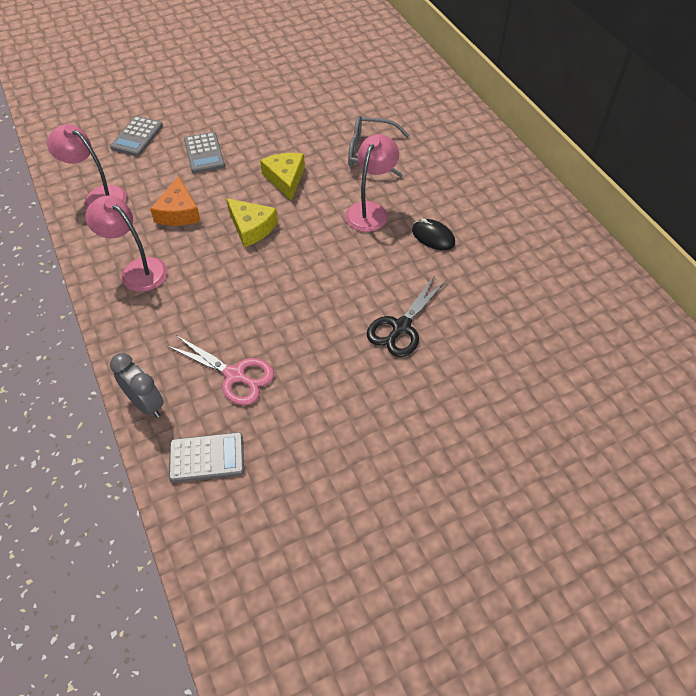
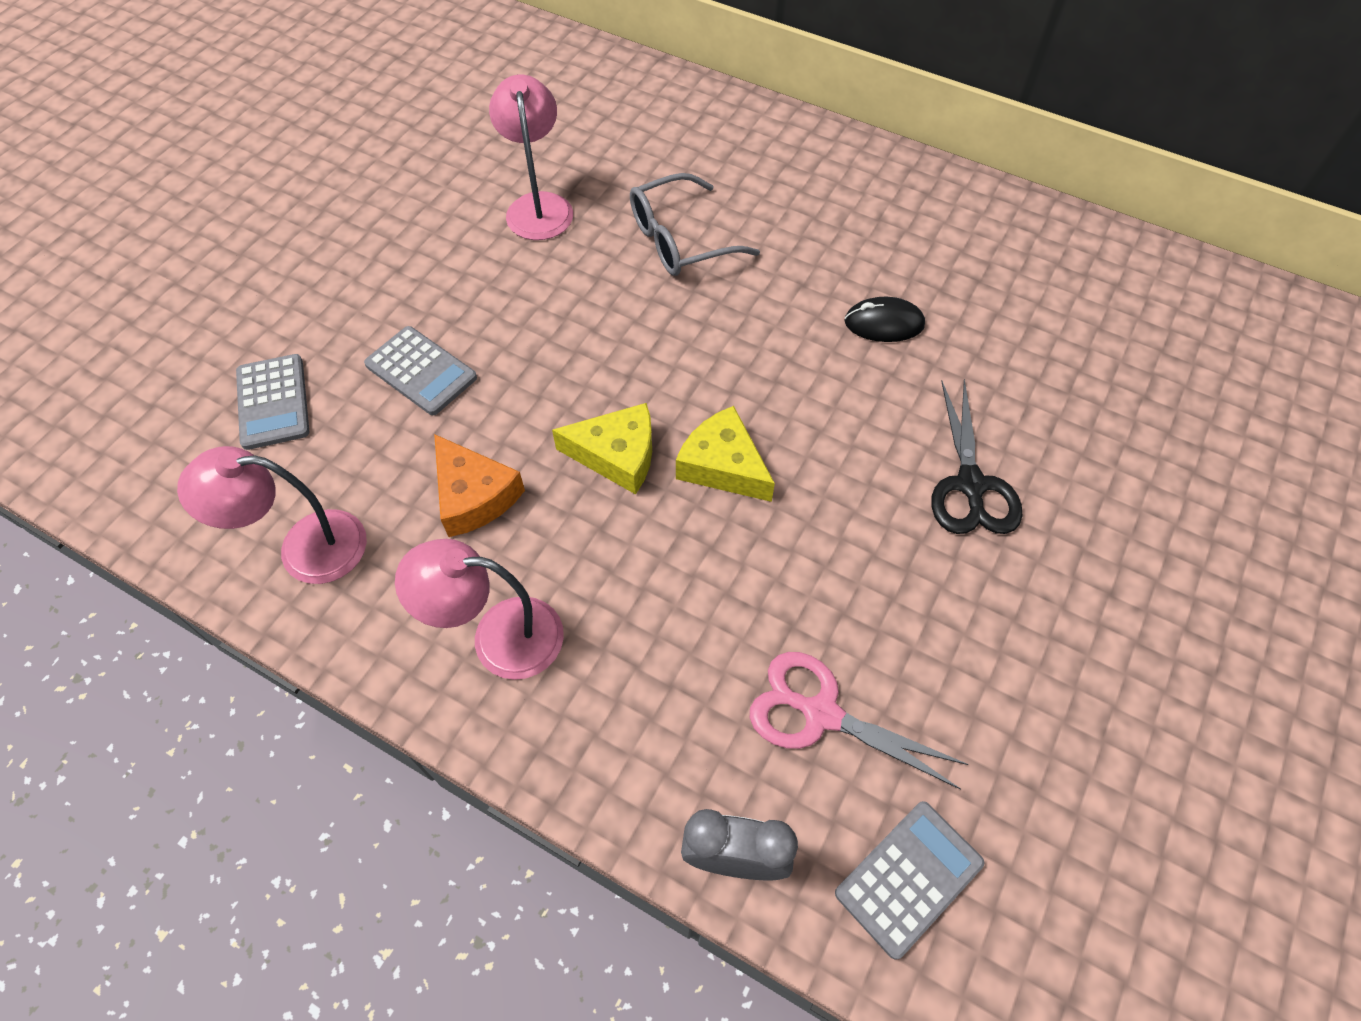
camera: 35 degrees left, 5 degrees up
pink scissors [168,335,274,405] -> pink scissors turned 150 degrees counterclockwise [750,652,969,790]
yellow cheese [260,153,305,201] -> yellow cheese moved to [676,406,775,502]
pink lamp [345,134,399,232] -> pink lamp moved to [489,75,573,240]

